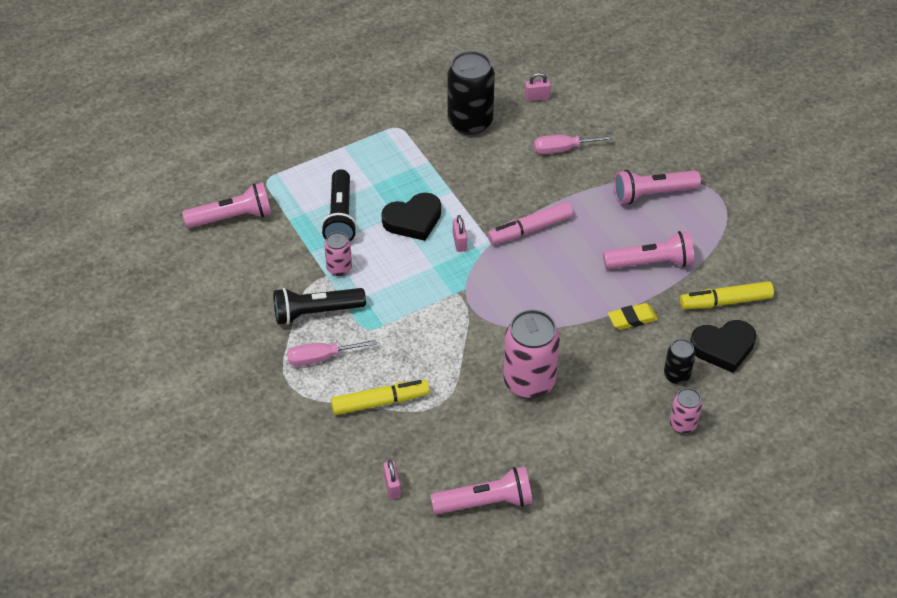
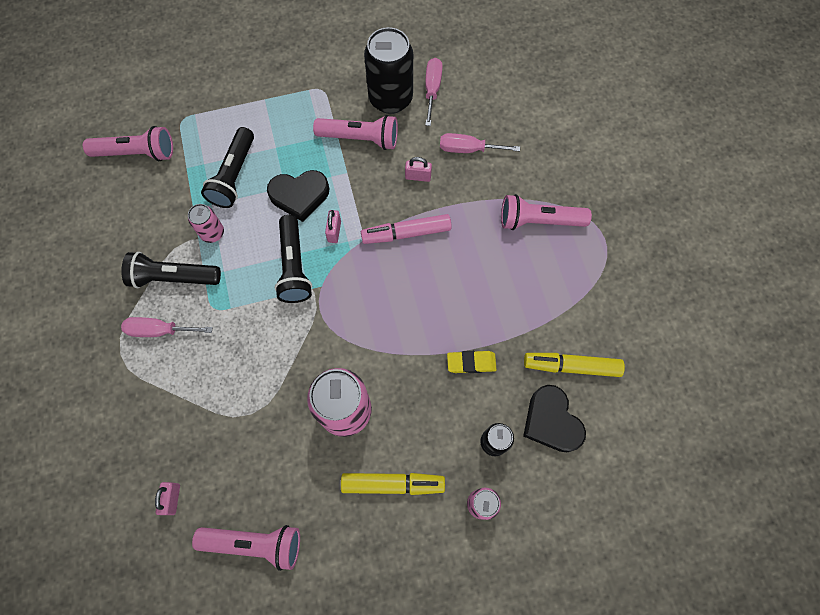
camera: 15 degrees right, 20 degrees up
yellow marker [331,380,430,415] -> yellow marker moved to [341,473,445,495]
pink padlock [525,72,551,101] -> pink padlock moved to [405,157,432,182]
pink flashlight [603,231,694,269] -> pink flashlight moved to [313,115,398,150]
black heart [690,320,756,373] -> black heart turned 60 degrees clockwise [523,385,586,452]
none -> black flashlight [275,215,312,303]
none -> pink screwdriver [425,58,443,126]

